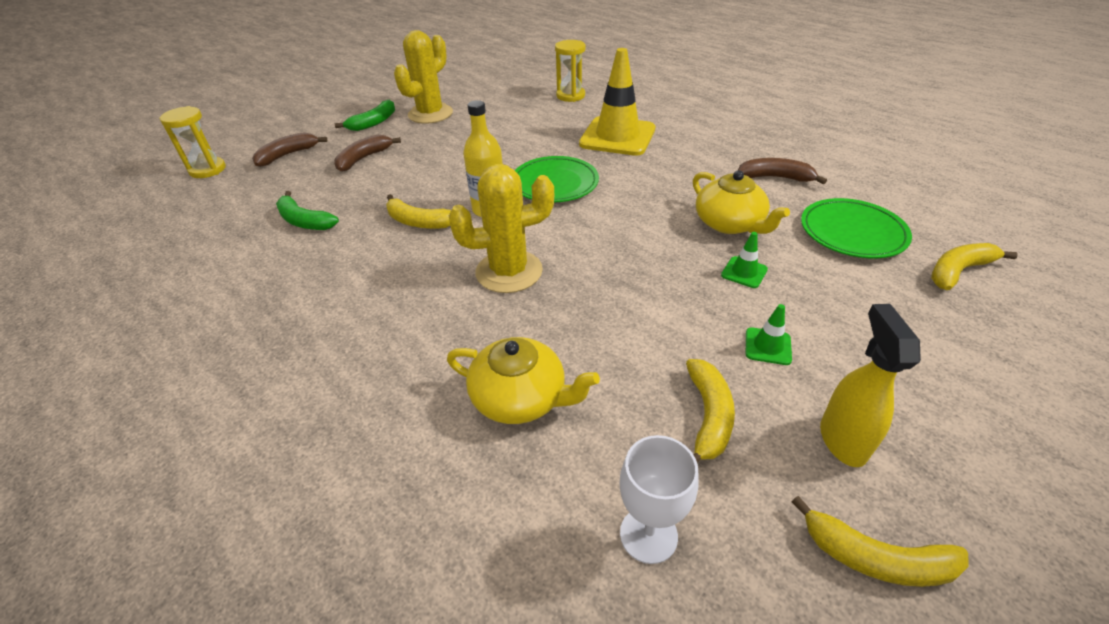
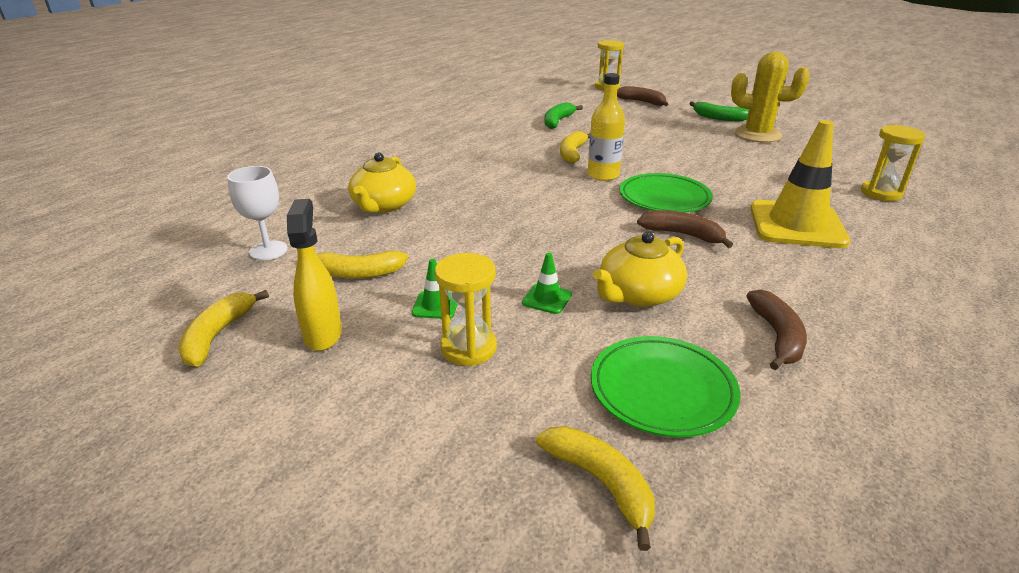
camera: 80 degrees right, 10 degrees down
brown banana [334,135,401,172] -> brown banana moved to [637,210,733,248]
yellow cactus [449,164,554,293] -> none
yellow spray bottle [820,304,921,467] -> yellow spray bottle turned 90 degrees counterclockwise [287,199,342,351]
none -> yellow hourglass [435,253,497,366]

